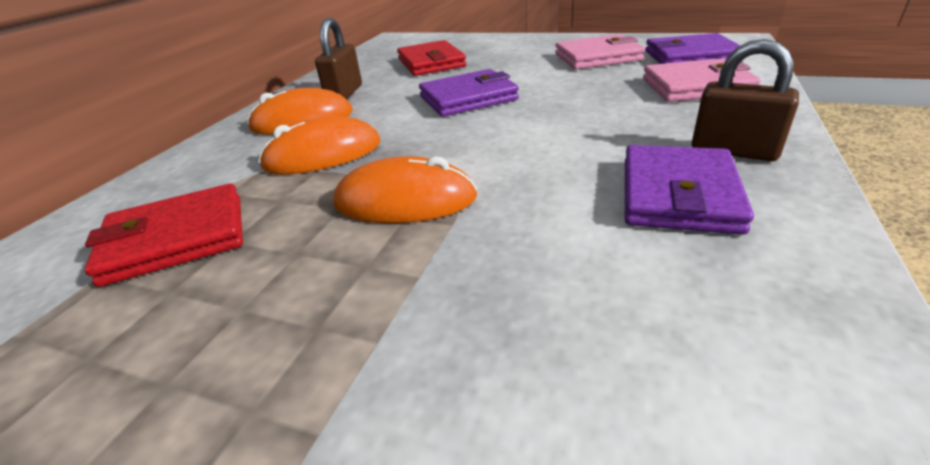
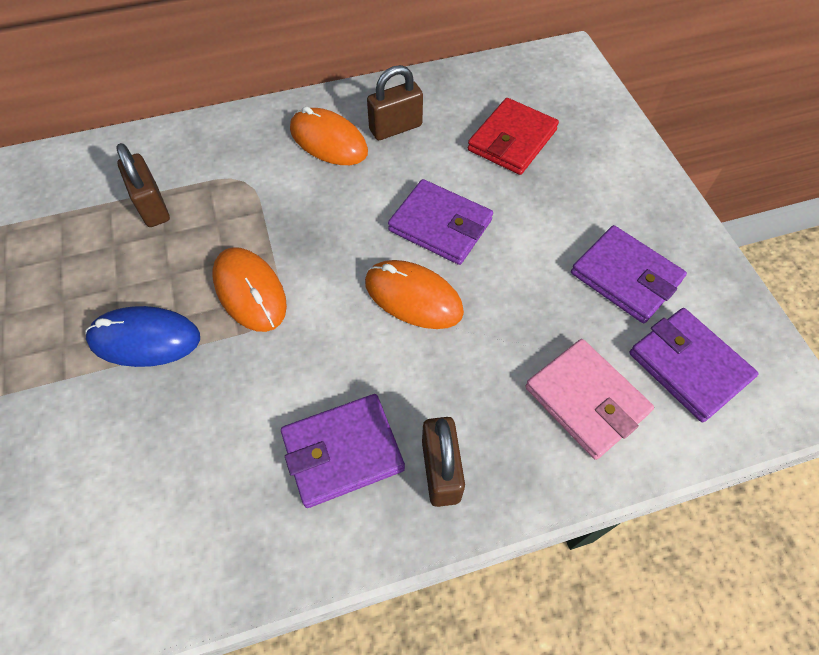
camera: 50 degrees right, 25 degrees up
red wallet [84,183,243,287] -> brown padlock [116,143,170,227]
orange mouse [258,116,380,175] -> orange mouse moved to [365,260,464,329]
pink wallet [555,34,645,69] -> purple wallet [571,225,687,323]
none -> blue mouse [85,306,200,367]

